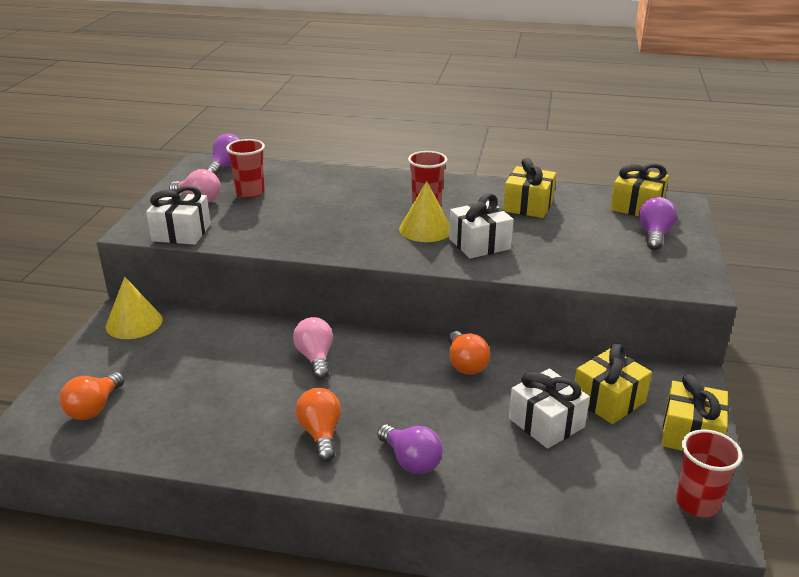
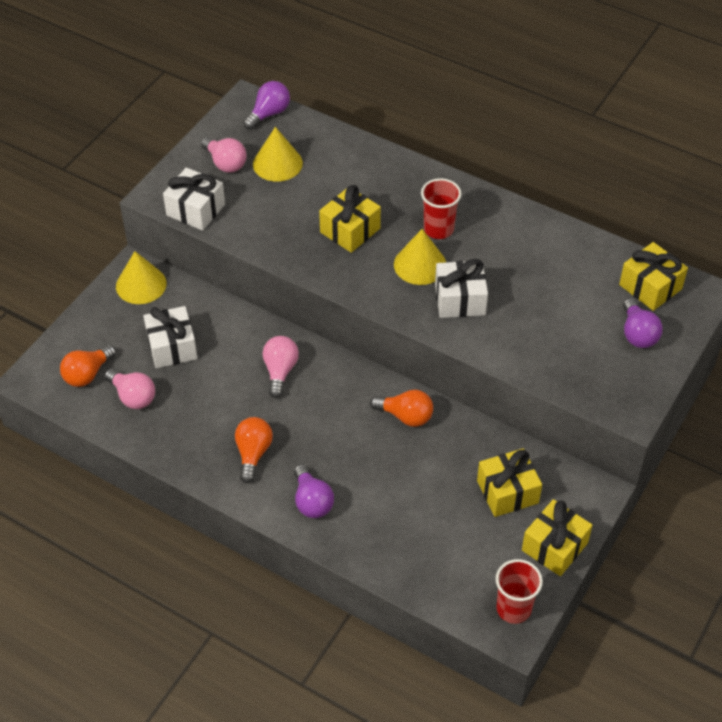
camera: 20 degrees right, 20 degrees up
red cup [226,139,265,198] -> yellow cone [253,127,303,182]
orange light bulb [448,331,490,375] -> orange light bulb turned 75 degrees counterclockwise [370,389,433,427]
yellow gift [503,158,556,218] -> yellow gift moved to [319,185,381,253]
white gift [509,369,590,449] -> white gift moved to [143,306,198,368]
purple light bulb [639,197,677,250] -> purple light bulb turned 135 degrees clockwise [623,298,663,348]
none -> pink light bulb [105,369,155,409]

